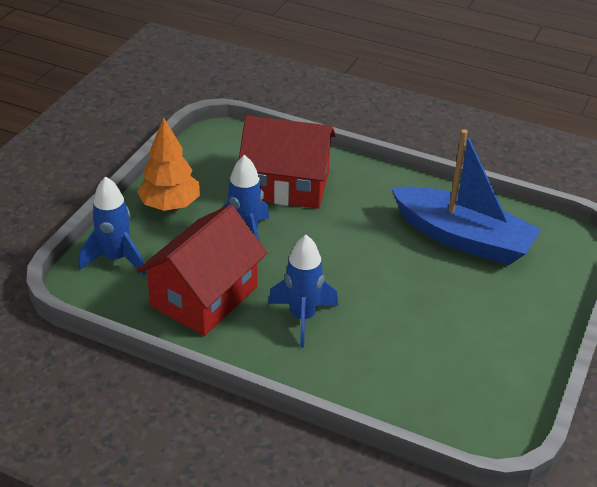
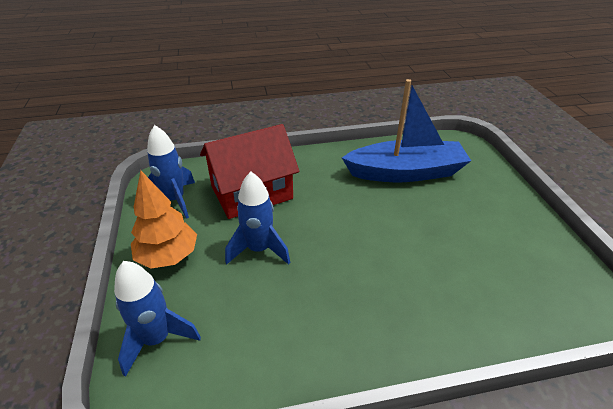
camera: 35 degrees left, 0 degrees up
red house [136,204,267,336] -> none
blue rocket [268,235,338,348] -> blue rocket moved to [147,125,195,219]

